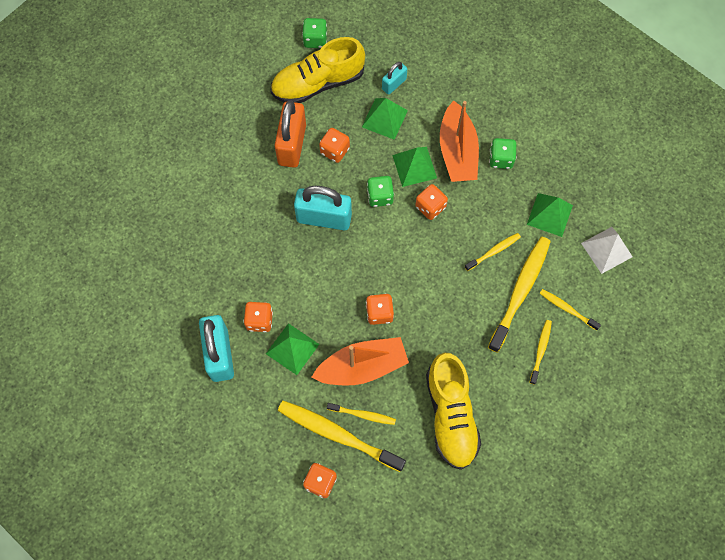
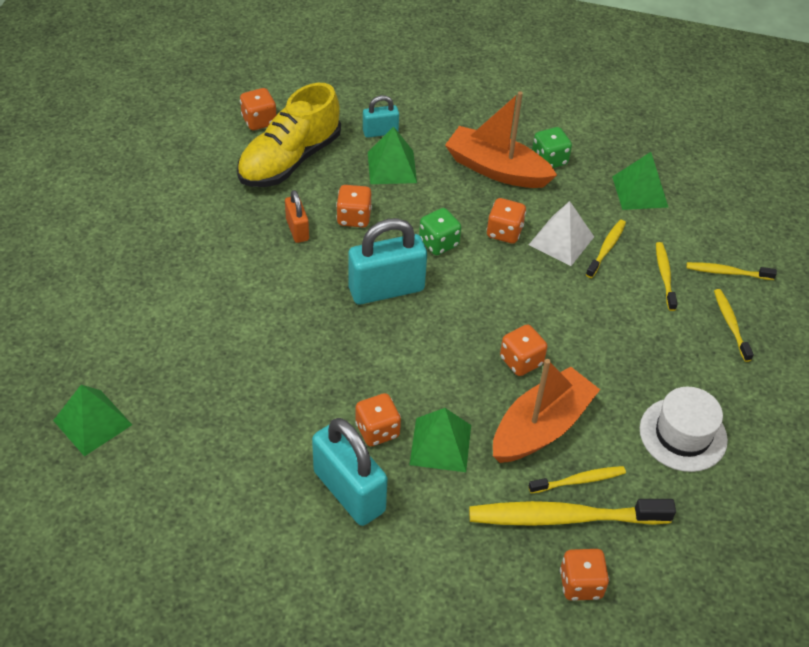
camera: 30 degrees left, 20 degrees down
orange padlock [275,101,306,168] -> orange padlock [285,190,309,243], size x0.53
green dice [302,18,327,48] -> orange dice [240,88,276,130]
turquoise padlock [382,62,407,95] -> turquoise padlock turned 60 degrees clockwise [363,95,399,138]
green pyramid [392,147,437,187] -> green pyramid moved to [53,385,132,456]
yellow shoe [426,353,481,470] -> white hat [640,387,728,472]
orange boat [440,101,479,182] -> orange boat turned 150 degrees clockwise [445,91,557,188]
yellow toothbrush [488,237,551,353] -> yellow toothbrush [656,242,678,311], size x0.51
white pyramid [581,227,633,274] -> white pyramid moved to [529,201,594,266]

